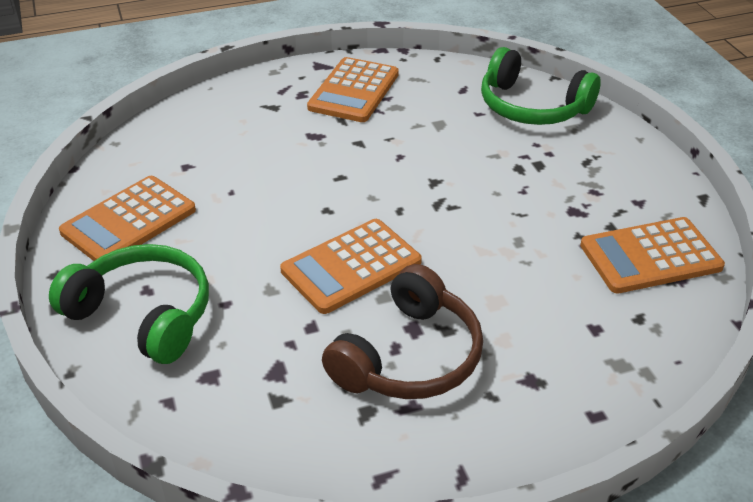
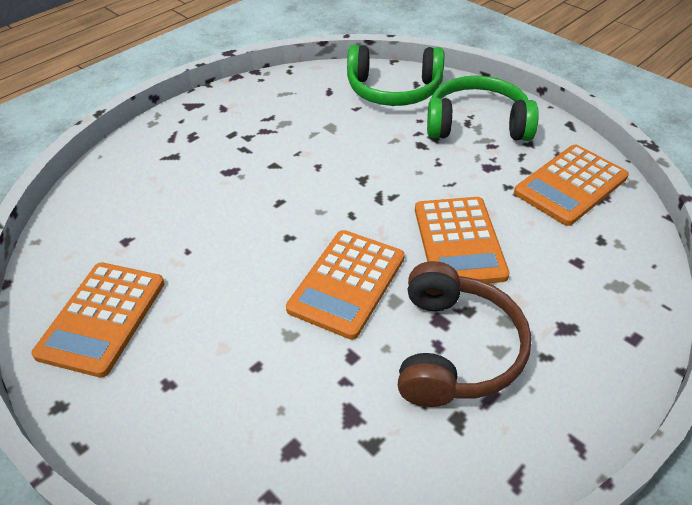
camera: 25 degrees left, 5 degrees up
green headphones [49,244,209,364] -> green headphones moved to [427,76,539,141]
orange calculator [307,57,399,122] -> orange calculator moved to [415,197,510,283]

